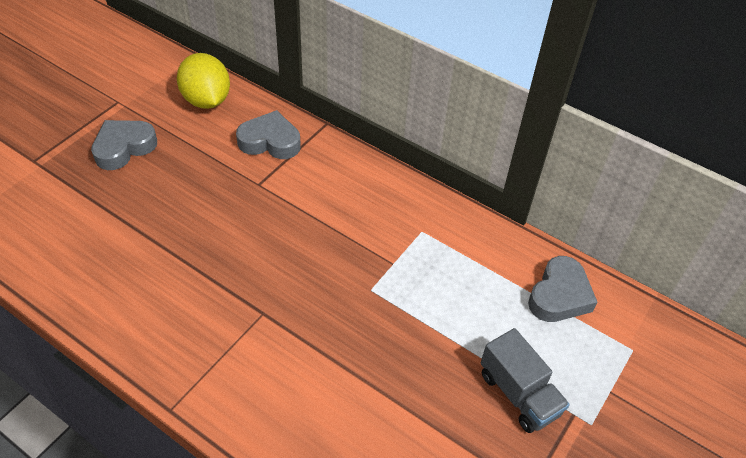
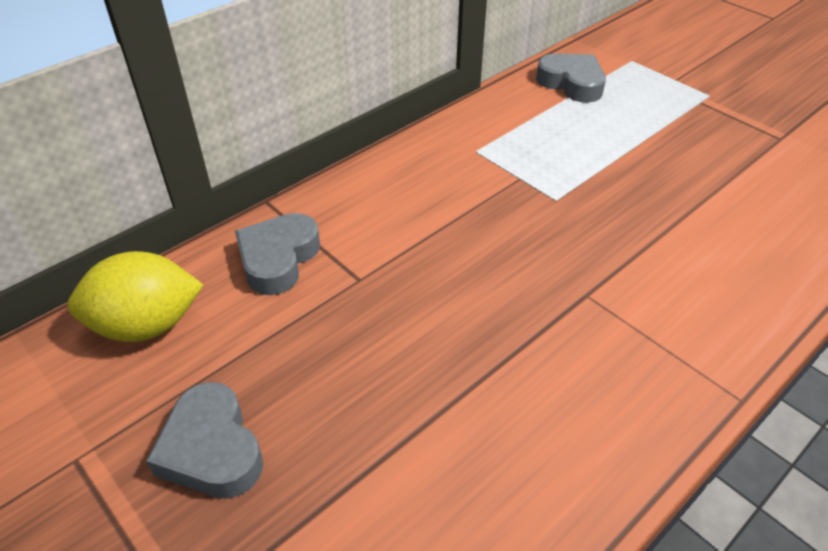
camera: 75 degrees left, 5 degrees down
grey truck [481,328,570,433] -> none

